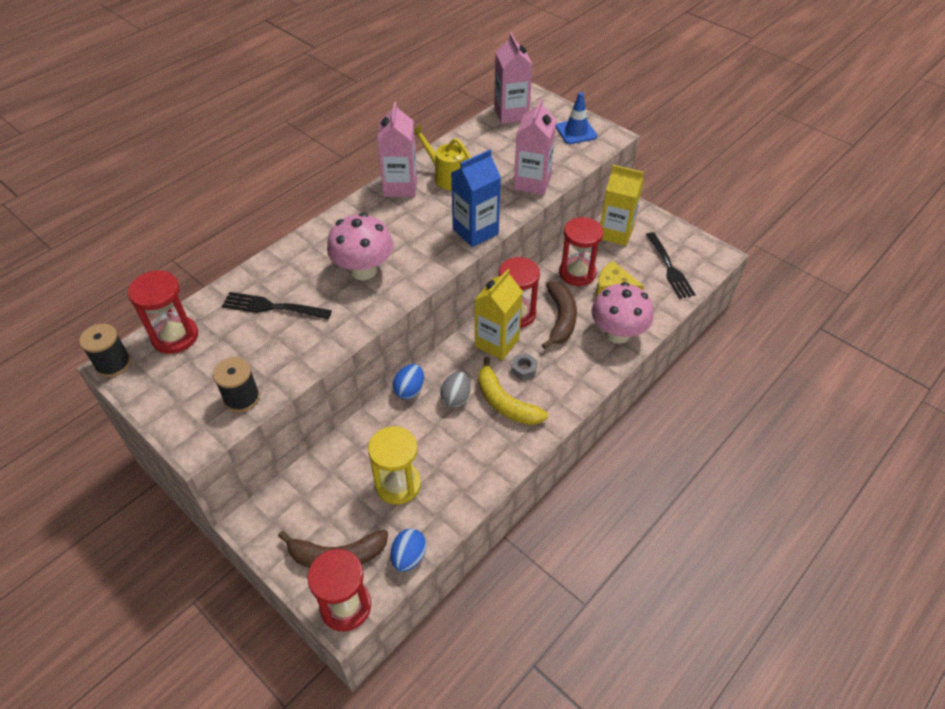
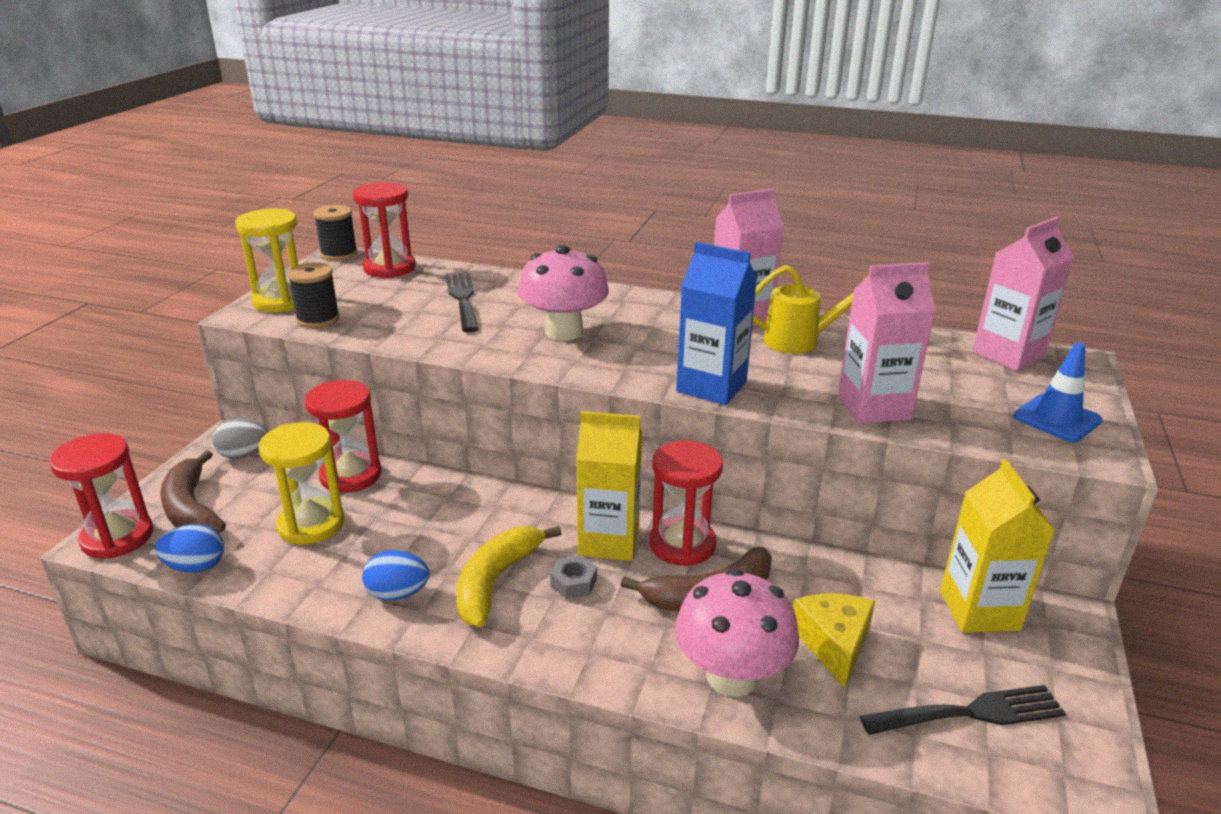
camera: 65 degrees right, 20 degrees down
blue egg [392,364,424,399] -> blue egg moved to [362,550,429,601]
yellow watering can [414,125,471,190] -> yellow watering can turned 75 degrees clockwise [753,265,867,354]
grey egg [440,371,471,408] -> grey egg moved to [212,418,268,459]
red hourglass [559,217,603,286] -> red hourglass moved to [305,380,381,493]
black fork [646,232,696,299] -> black fork turned 150 degrees counterclockwise [860,685,1066,735]
none -> yellow hourglass [235,208,298,312]

